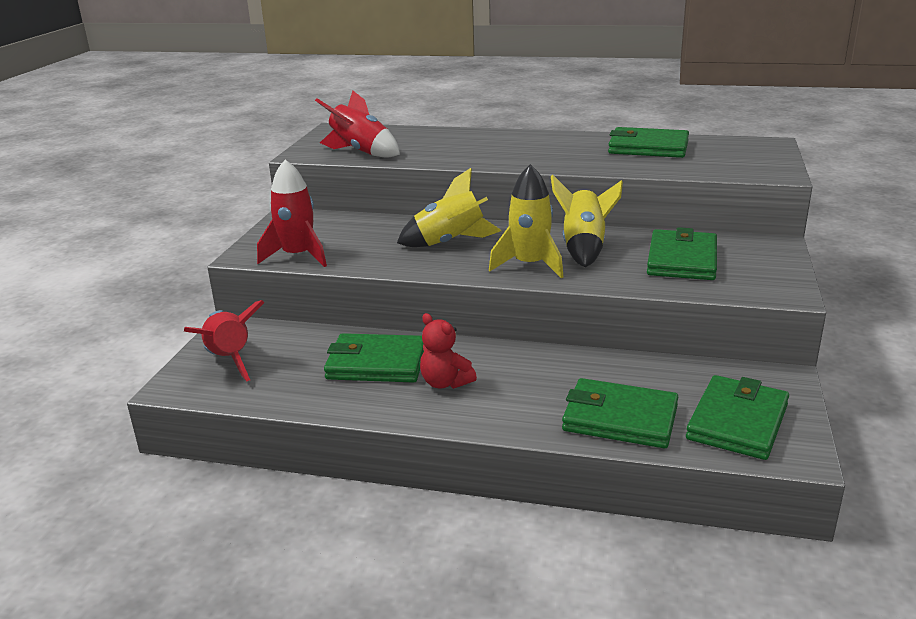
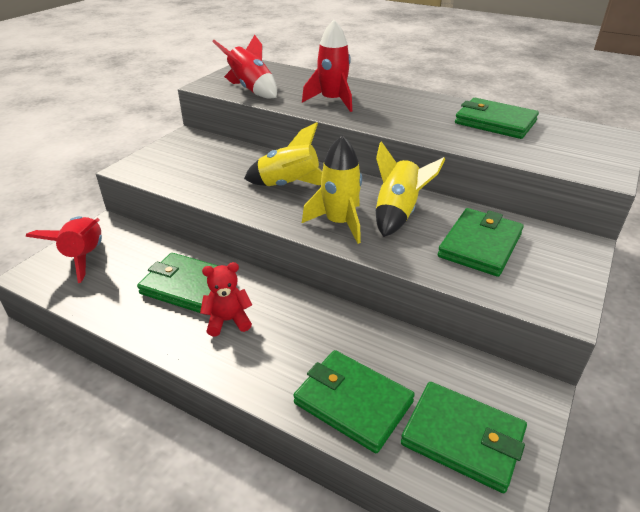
camera: 15 degrees right, 10 degrees up
red rocket [257,160,327,267] -> red rocket moved to [302,20,352,112]
red teddy bear [420,313,477,389] -> red teddy bear turned 105 degrees clockwise [200,262,252,337]
green wallet [686,375,789,460] -> green wallet turned 75 degrees clockwise [401,382,527,493]

